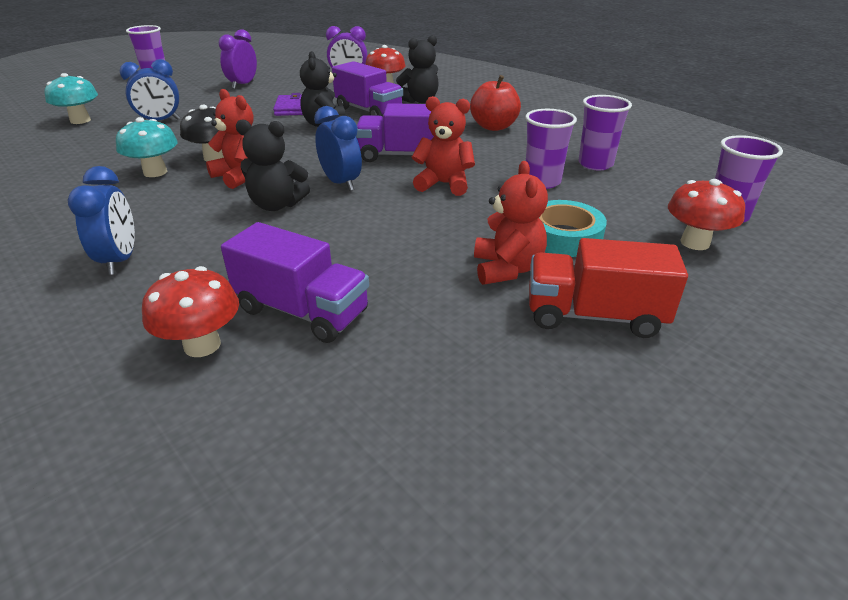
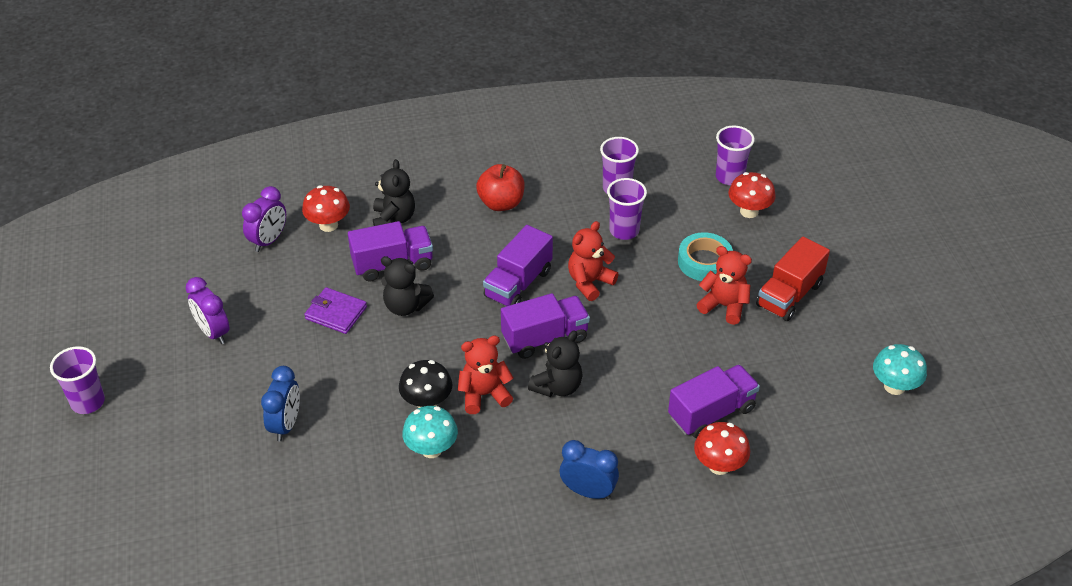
camera: 60 degrees left, 10 degrees up
turquoise mushroom [44,73,98,124] -> turquoise mushroom moved to [873,344,927,395]
blue clock [314,106,362,191] -> purple truck [501,293,590,359]

